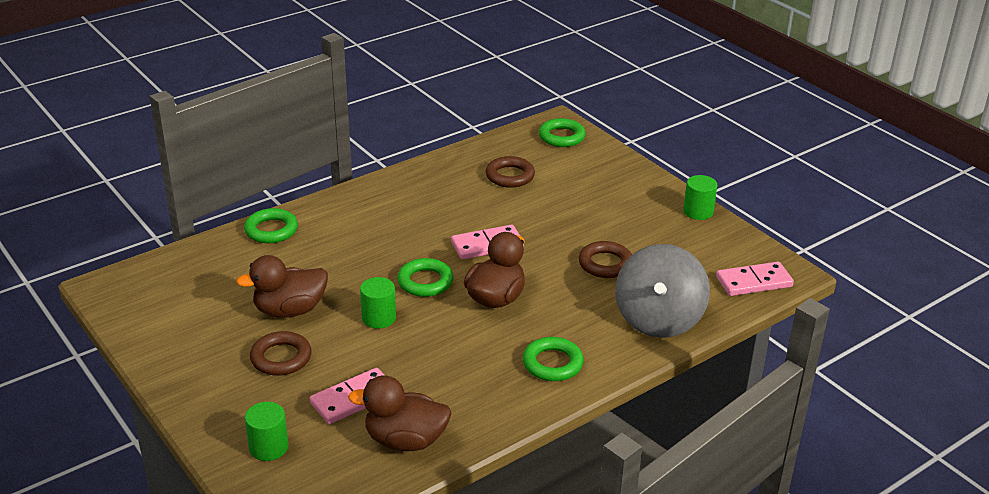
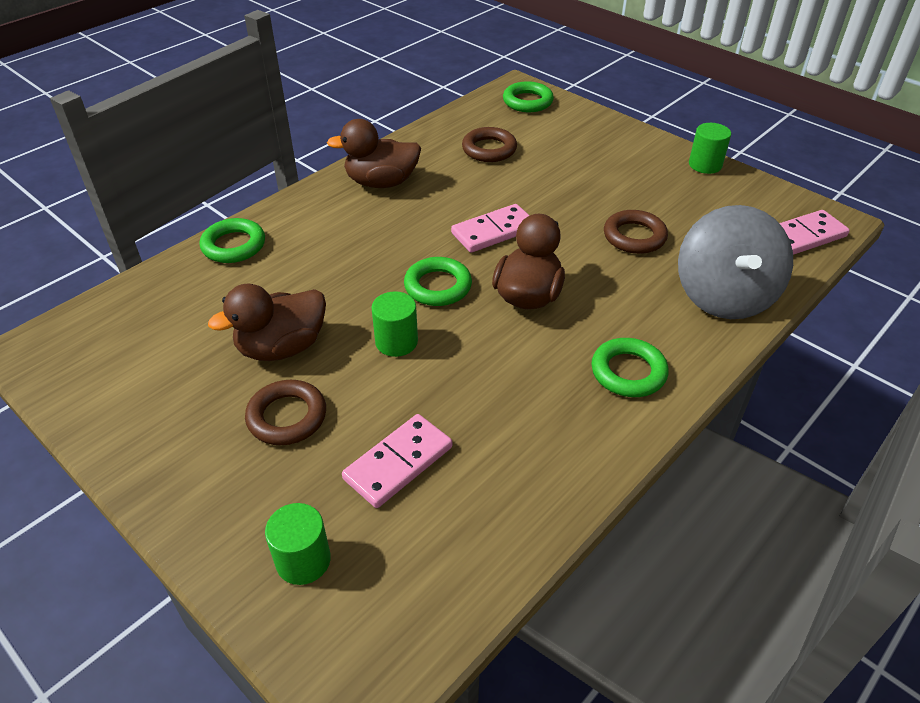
camera: 10 degrees left, 10 degrees up
brown duck [348,375,452,451] -> brown duck moved to [327,119,421,188]

